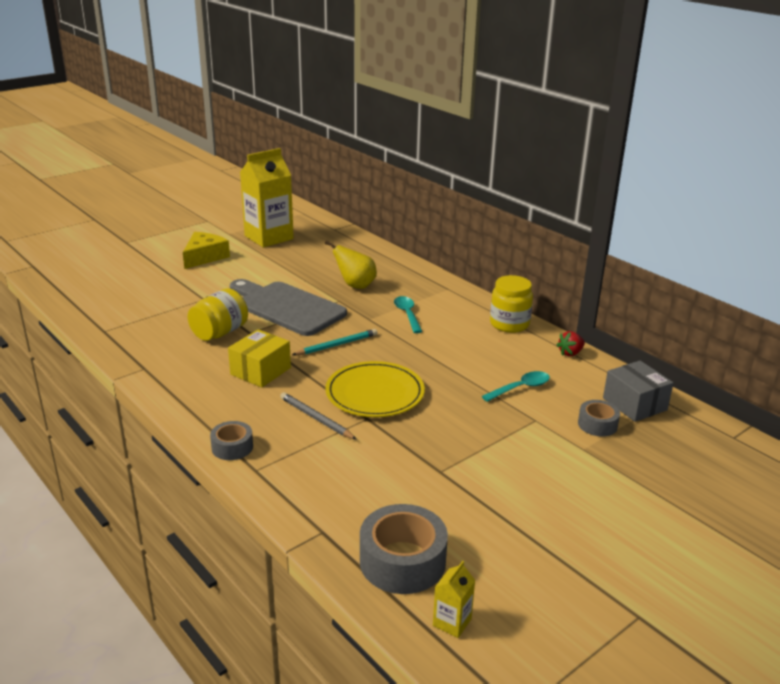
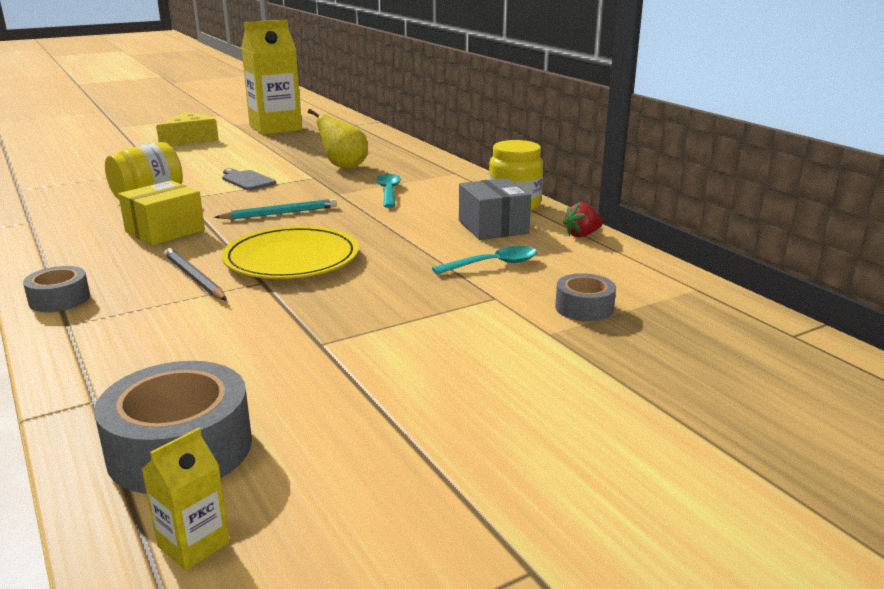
camera: 10 degrees right, 5 degrees down
grey cutting board [230,279,347,336] -> grey cutting board [222,168,276,190], size x0.44
grey box [603,361,673,422] -> grey box moved to [459,178,531,240]

